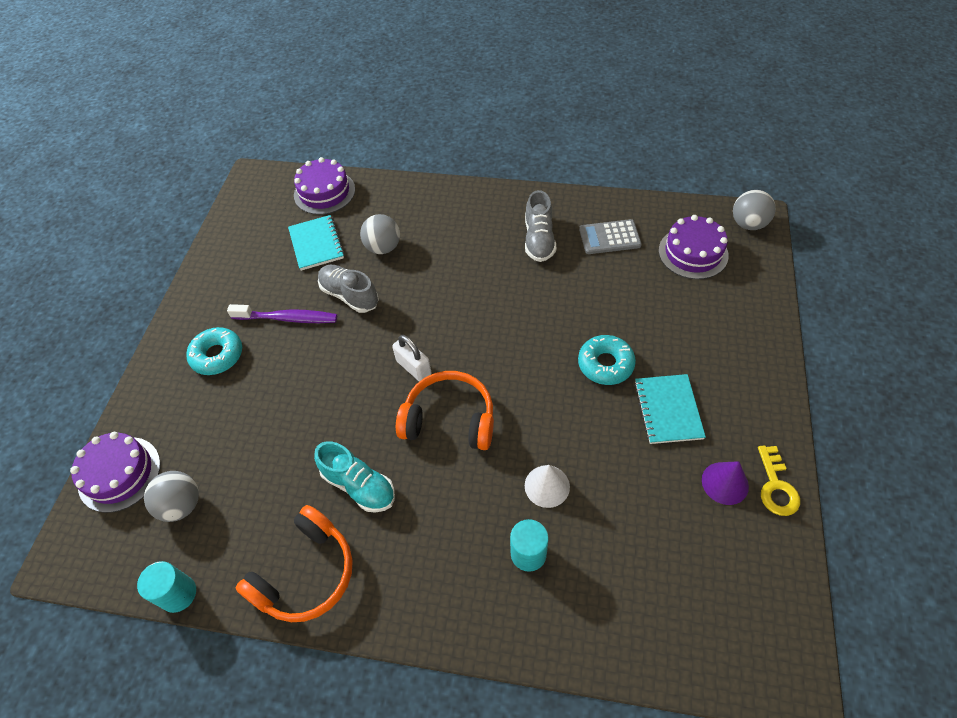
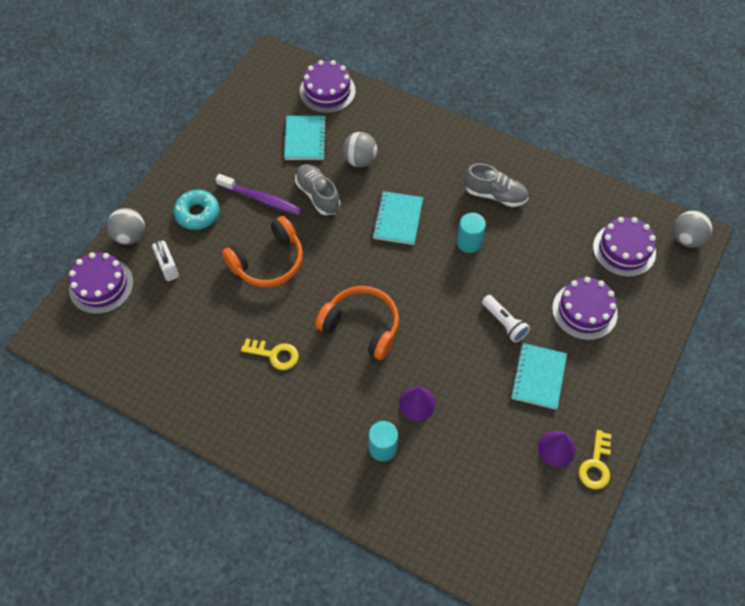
camera: 15 degrees right, 5 degrees up
turquoise cylinder [137,561,196,613] -> turquoise cylinder moved to [457,213,486,253]
grey ball [144,471,199,522] -> grey ball moved to [107,208,145,245]
orange headphones [236,505,353,622] -> orange headphones moved to [222,216,303,287]
turquoise shoe [314,441,395,513] -> yellow key [241,338,299,370]
white padlock [392,335,432,382] -> white padlock moved to [152,240,179,281]
grey shoe [525,190,556,262] -> grey shoe turned 90 degrees counterclockwise [464,163,528,207]
white cone [525,465,570,508] -> purple cone [399,387,436,421]
turquoise donut [578,335,636,385] -> white flashlight [482,295,530,343]
grey calculator [579,219,642,254] -> none
none -> turquoise notebook [372,191,423,245]
none -> purple cake [552,277,618,340]

